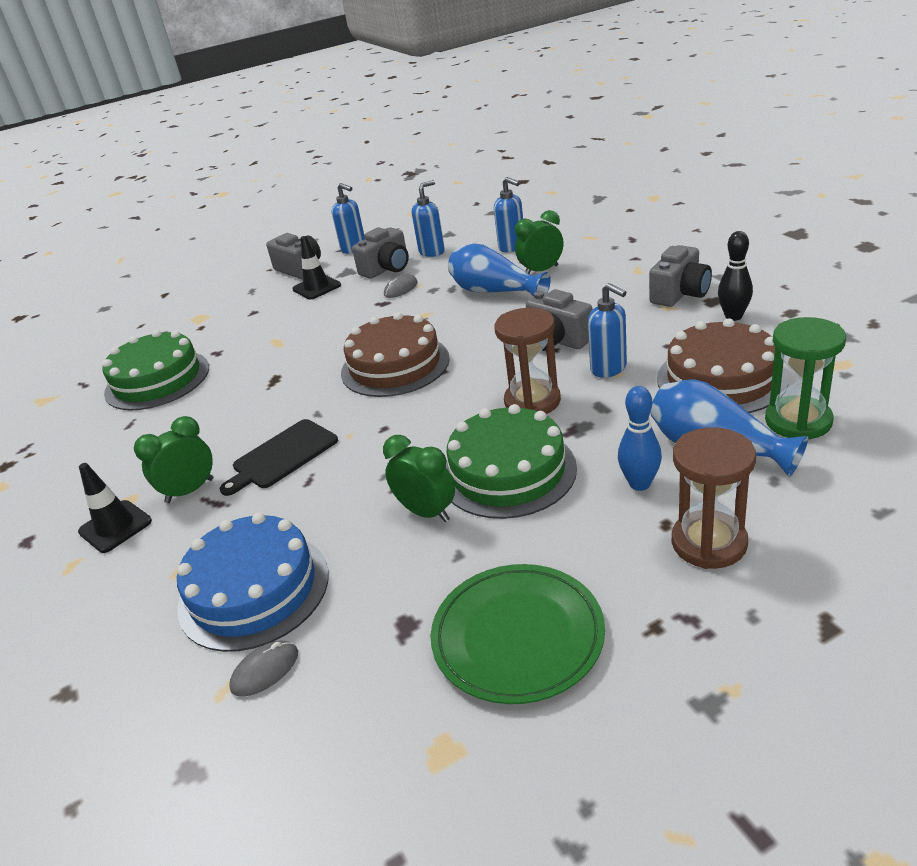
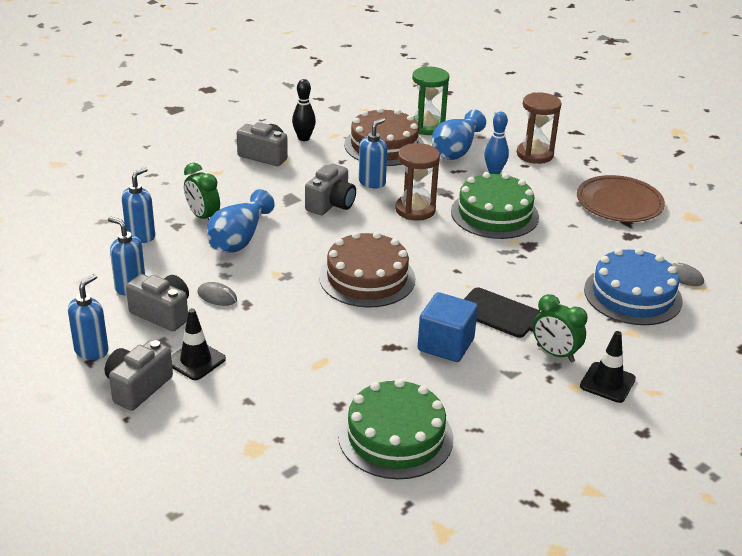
camera: 110 degrees left, 0 degrees up
green clock [383,435,455,522] -> none
green plate [431,564,605,704] -> brown plate [577,175,665,222]
none -> blue cube [418,292,478,362]

